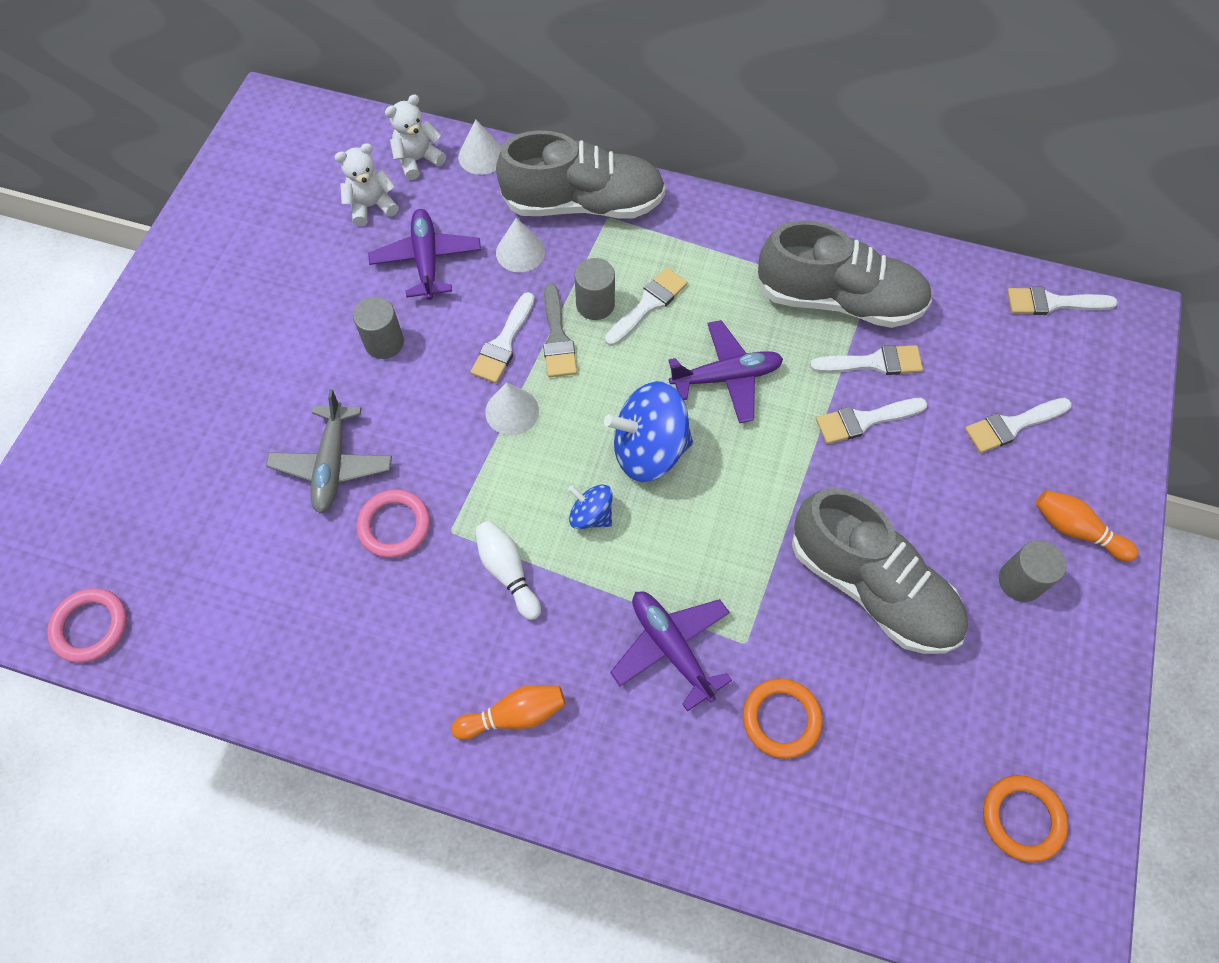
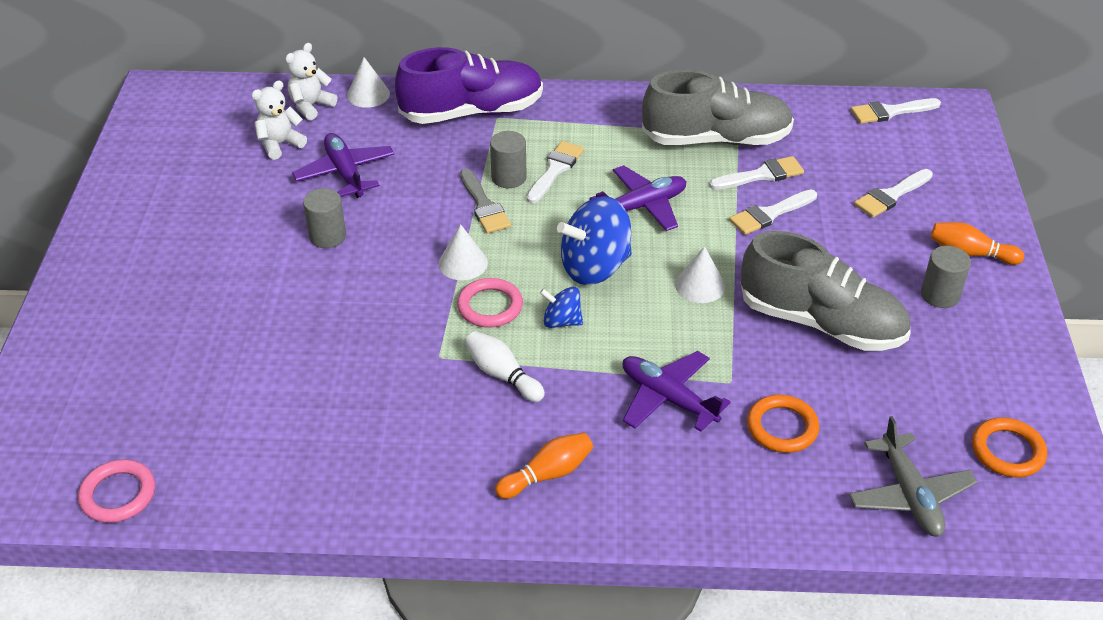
camera: 15 degrees left, 20 degrees down
grey plane [266,389,392,513] -> grey plane moved to [849,416,978,537]
pink ring [357,489,430,558] -> pink ring moved to [457,278,523,328]
white brush [470,292,535,383] -> none
grey shoe [496,130,666,219] -> purple shoe [395,47,543,124]
white cone [496,218,545,272] -> white cone moved to [675,246,725,303]

